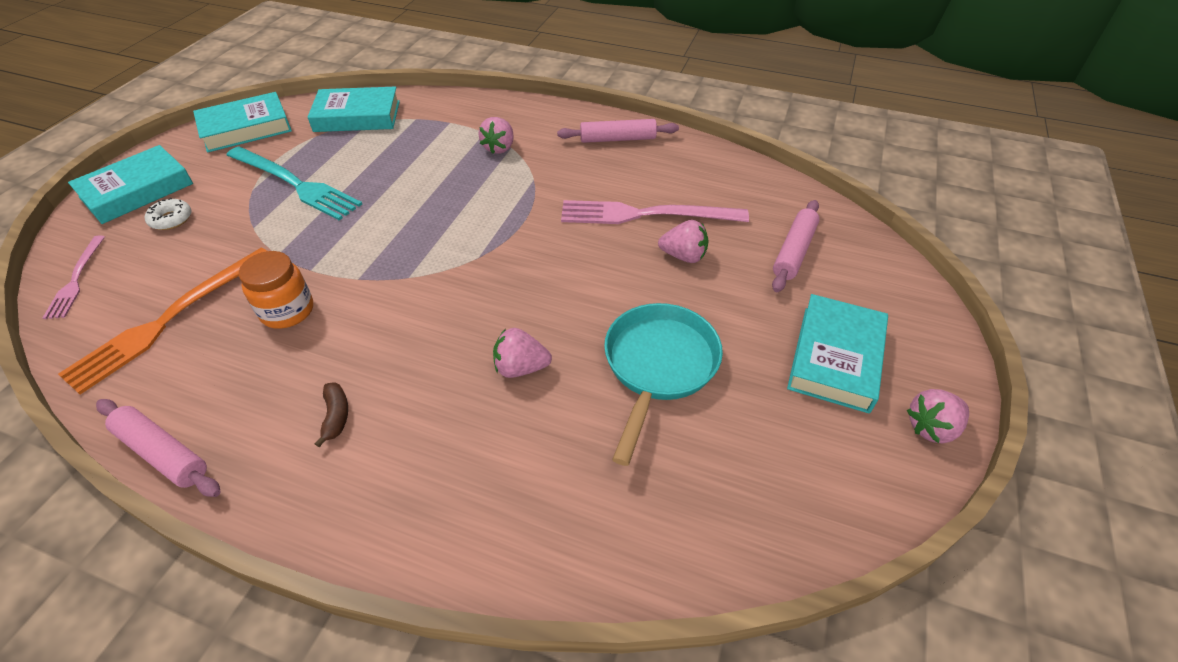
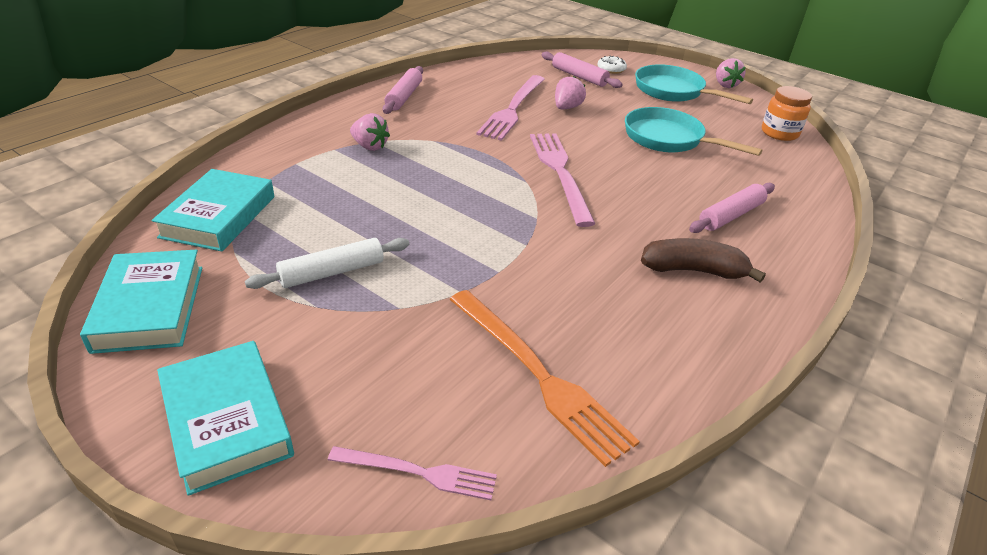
camera: 75 degrees left, 10 degrees down
pink rolling pin [96,399,221,497] -> pink rolling pin moved to [689,183,775,233]
white donut [145,198,191,230] -> white donut moved to [597,56,627,74]
turquoise fork [227,146,362,220] -> white rolling pin [245,238,409,289]
orange jar [239,251,313,329] -> orange jar moved to [762,86,812,141]
brown banana [315,382,348,447] -> brown banana [641,238,766,283], size x1.88
pink strawberry [493,328,552,378] -> none
turquoise book [787,294,888,413] -> turquoise pan [635,64,753,104]
none -> pink fork [530,133,595,227]

